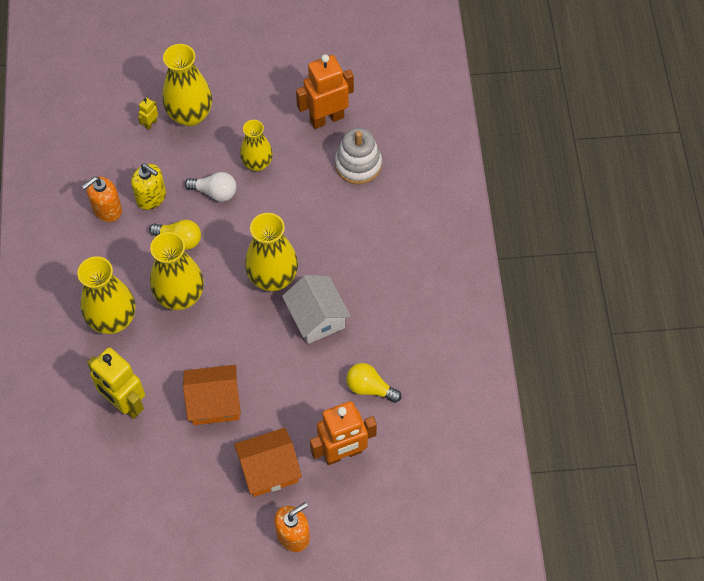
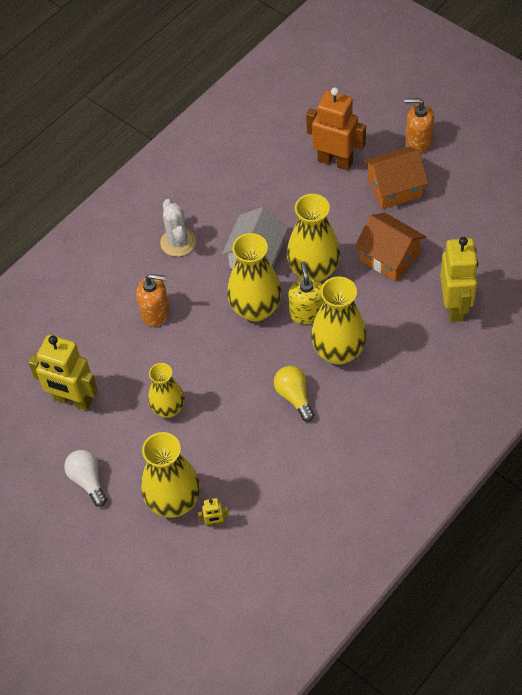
camera: 130 degrees left, 5 degrees down
yellow vase [77,256,135,334] -> yellow vase moved to [287,194,340,282]
orange soap dispenser [82,177,122,222] -> orange soap dispenser moved to [136,274,169,327]
yellow soap dispenser [131,164,166,210] -> yellow soap dispenser moved to [288,261,324,325]
white light bulb [185,172,237,202] -> white light bulb moved to [64,450,107,507]
orange house [234,428,302,497] -> orange house turned 45 degrees counterclockwise [364,147,428,209]
orange robot [296,54,354,129] -> yellow robot [28,335,98,410]
white stacking toy [335,128,382,184] -> none
yellow light bulb [346,363,401,403] -> none
none -> white cactus [160,199,196,257]

